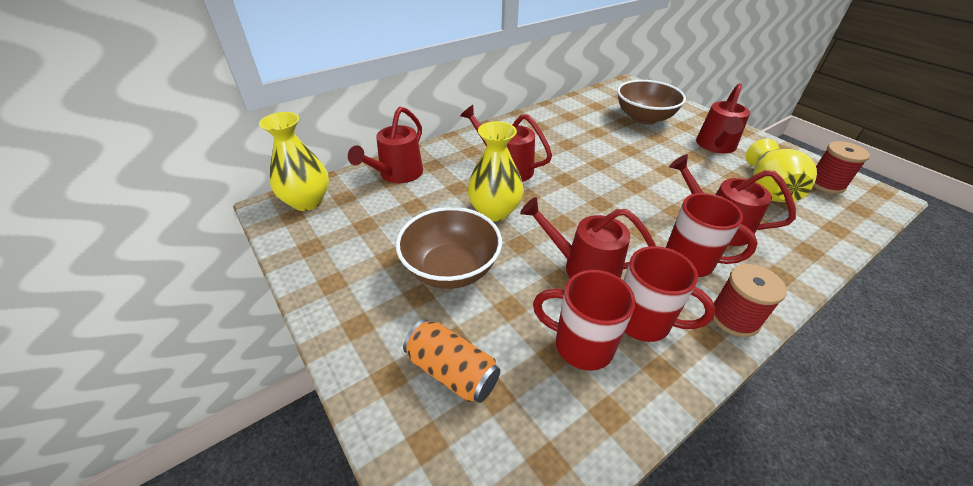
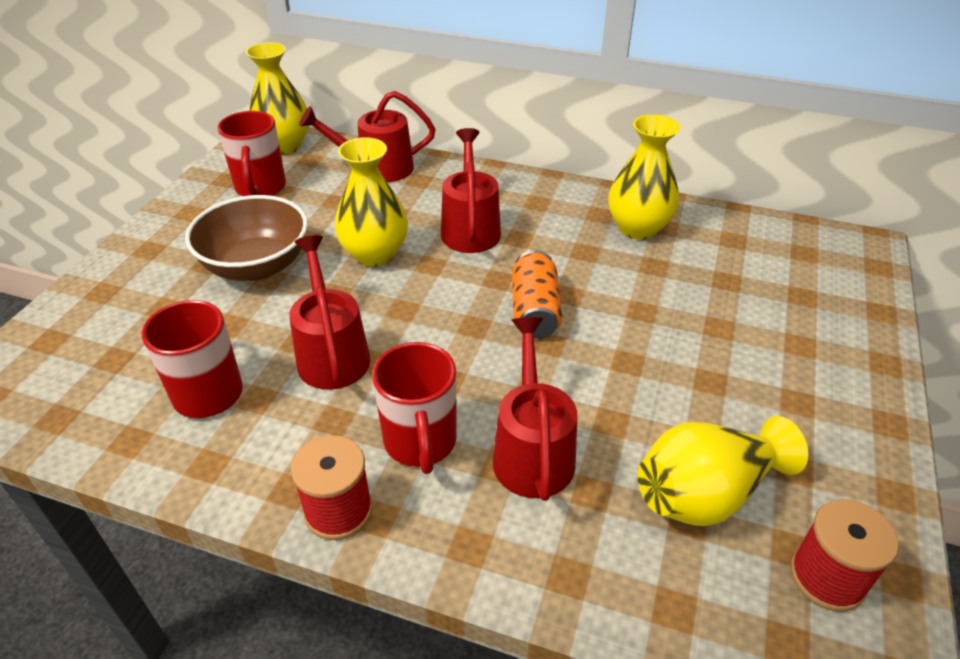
camera: 55 degrees right, 0 degrees up
orange can [403,319,500,403] -> orange can moved to [512,250,562,339]
brown bowl [617,80,686,125] -> none
red mug [624,246,716,342] -> red mug moved to [218,111,286,196]
red watering can [696,83,750,154] -> none
none -> yellow vase [608,114,680,240]

